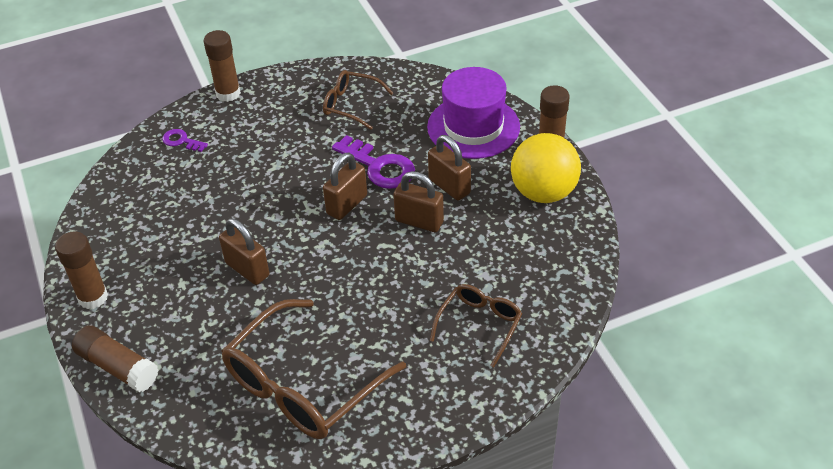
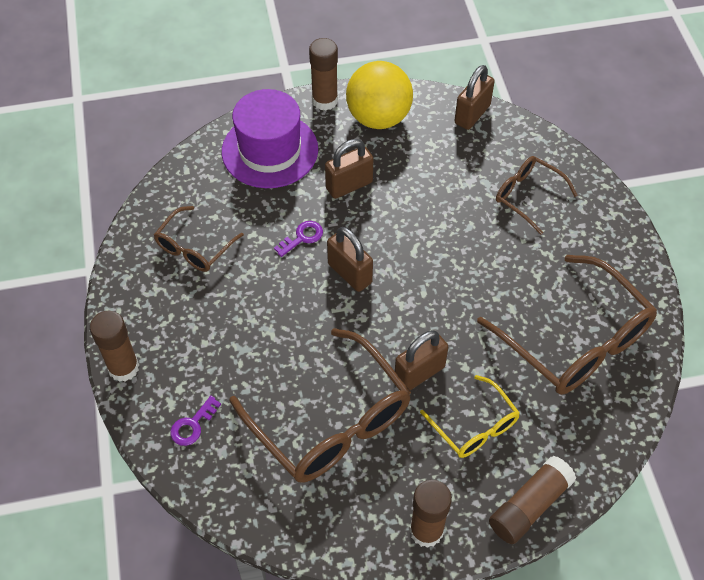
camera: 80 degrees left, 10 degrees up
purple key [332,135,415,189] -> purple key [274,221,323,257], size x0.54
brown padlock [393,171,444,232] -> brown padlock moved to [454,65,495,130]
none -> brown glasses [230,328,411,483]
none -> yellow glasses [420,375,520,458]

